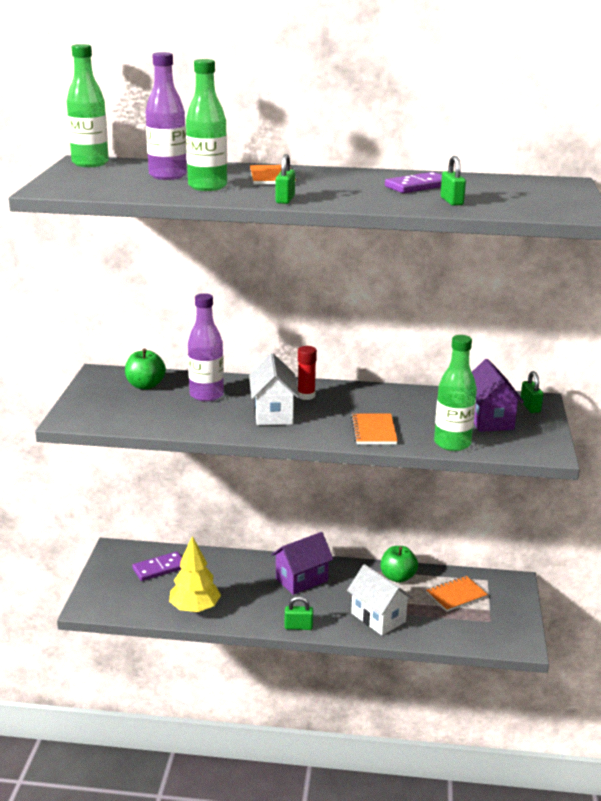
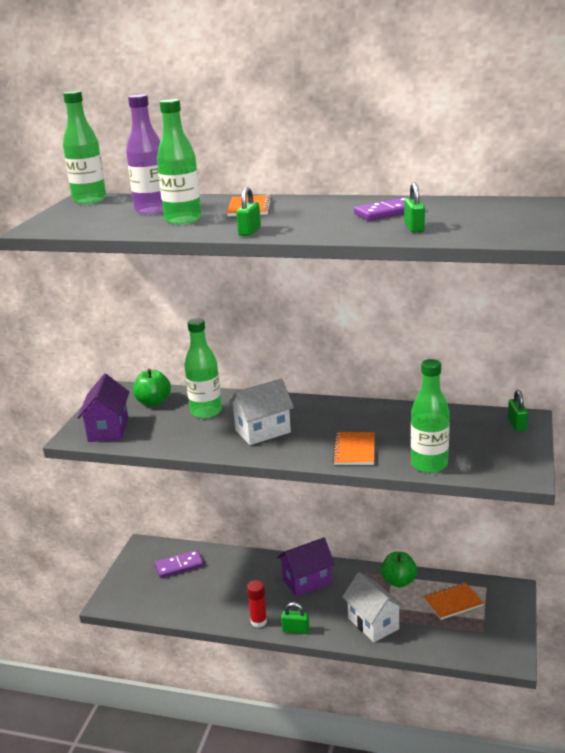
camera: 10 degrees right, 0 degrees up
yellow tree [169,536,221,612] -> none
purple bottle [188,293,224,402] -> green bottle [184,318,222,419]
white house [249,353,299,425] -> white house turned 60 degrees clockwise [228,379,294,445]
red glue stick [298,346,317,400] -> red glue stick moved to [247,580,267,628]
purple house [472,359,524,432] -> purple house moved to [77,374,129,442]

